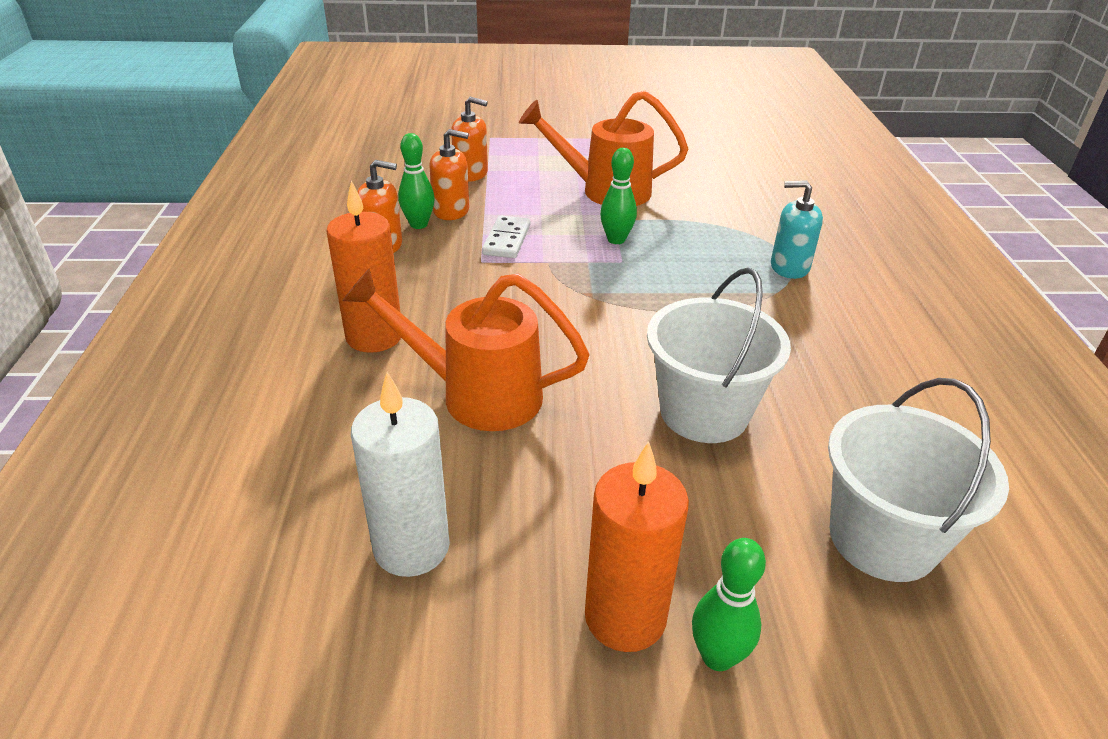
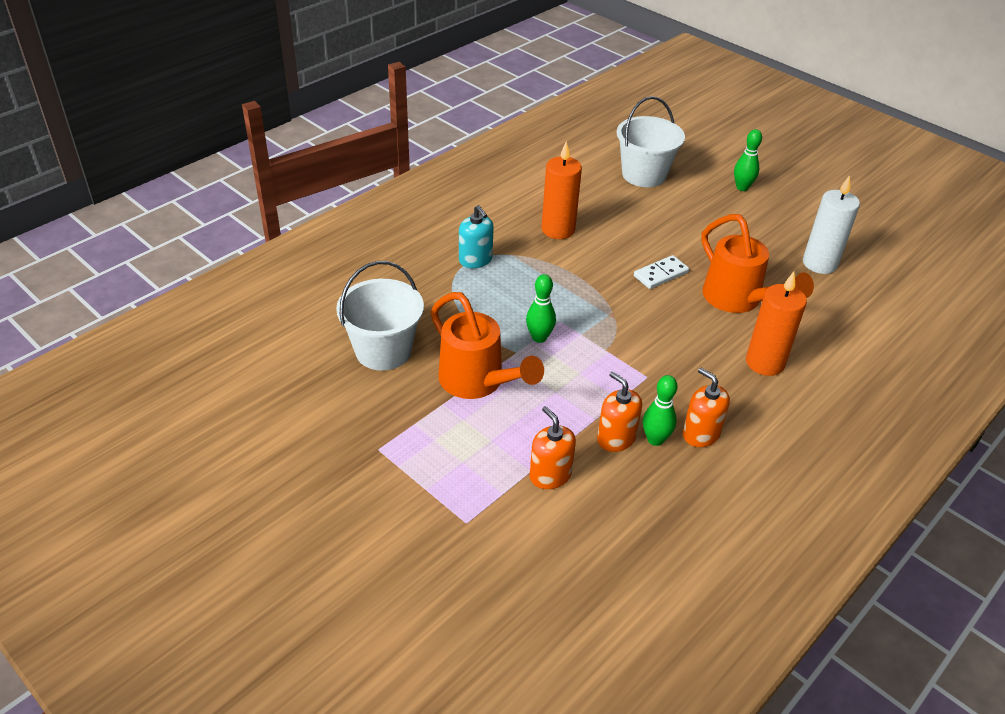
camera: 135 degrees left, 5 degrees up
white domino [482,215,530,258] -> white domino moved to [634,255,689,289]
orange candle [585,441,689,652] -> orange candle moved to [541,141,582,239]
white bucket [647,267,791,443] -> white bucket moved to [336,261,424,371]

